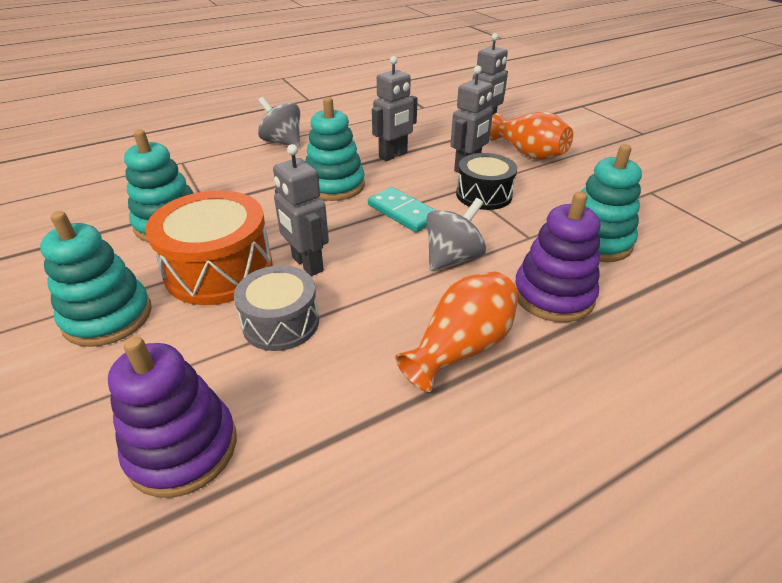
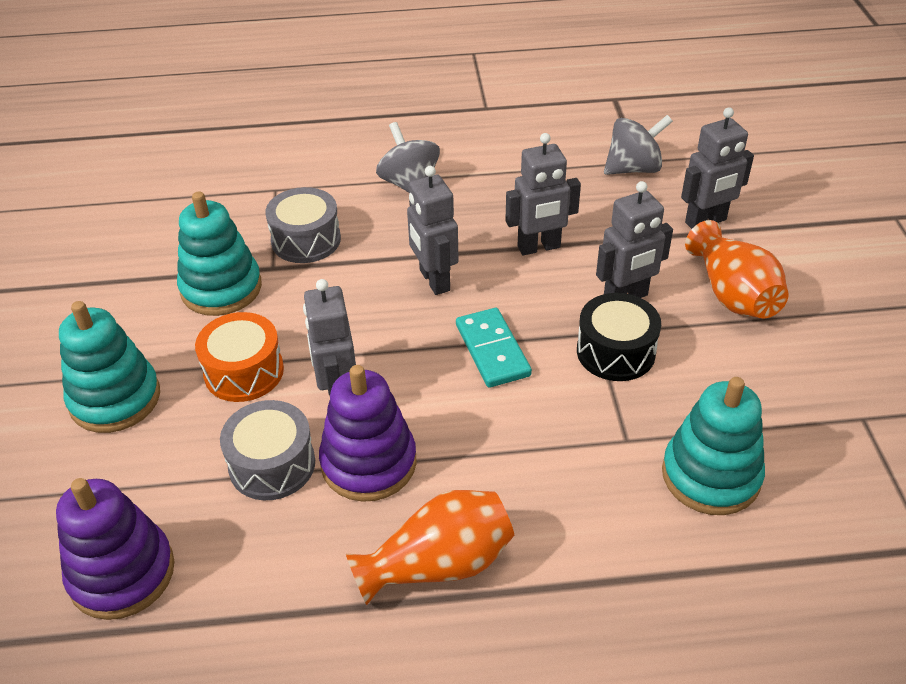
camera: 25 degrees right, 5 degrees up
orange drum [145,190,273,305] -> orange drum [195,312,284,402], size x0.64
turquoise stacking toy [305,97,365,201] -> grey robot [407,166,459,295]
grey spinning top [426,198,486,271] -> grey spinning top moved to [604,115,673,175]
purple stacking toy [514,192,600,322] -> purple stacking toy moved to [319,365,417,502]
none -> grey drum [265,187,341,263]

